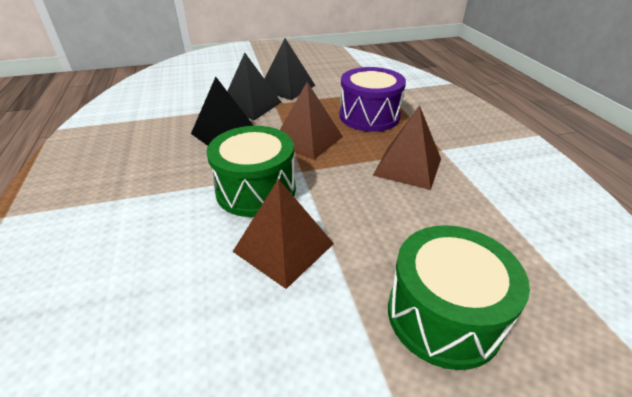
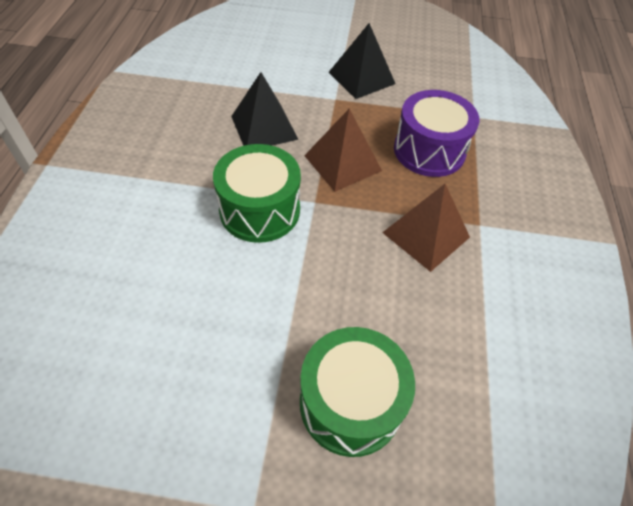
camera: 20 degrees right, 15 degrees up
black pyramid [227,53,282,120] -> none
brown pyramid [233,179,334,289] -> none

